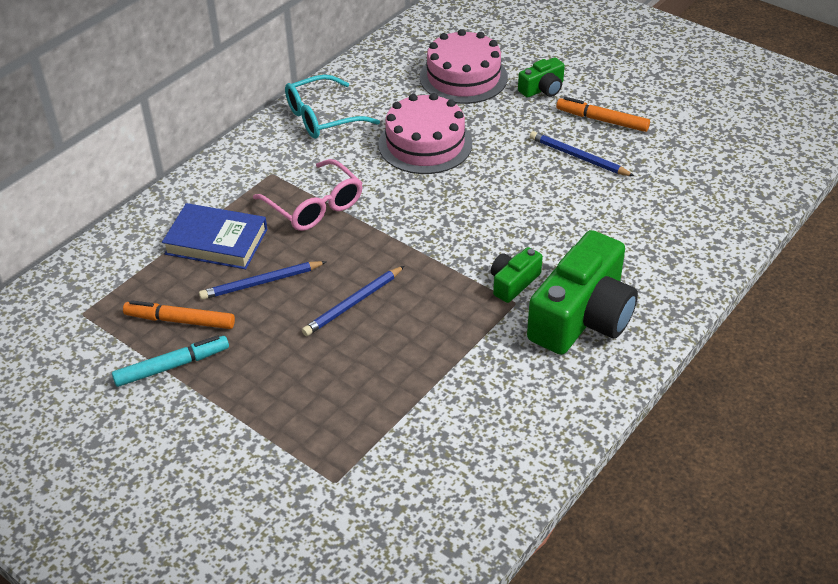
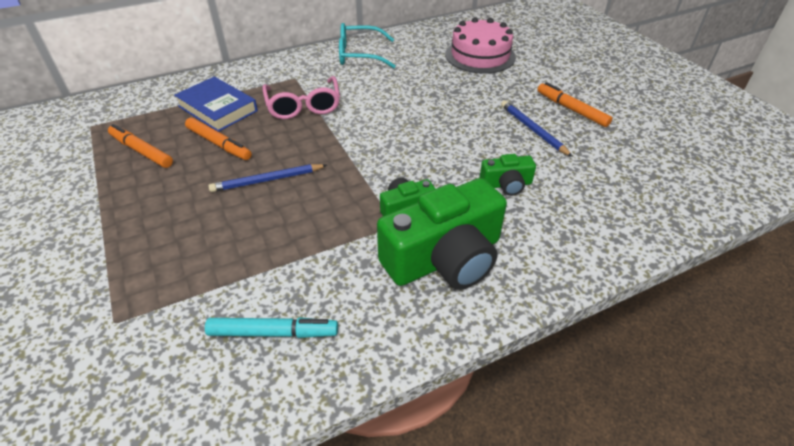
camera: 25 degrees right, 0 degrees up
turquoise marker [112,335,229,387] -> turquoise marker moved to [205,317,338,338]
blue pencil [199,261,326,300] -> orange marker [185,118,252,160]
pink cake [378,93,472,174] -> none
green camera [518,57,565,98] -> green camera moved to [480,154,536,196]

